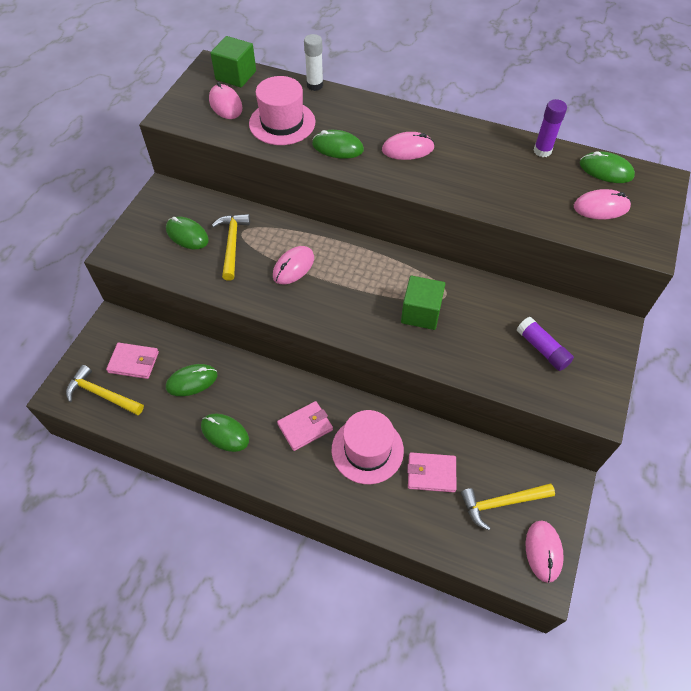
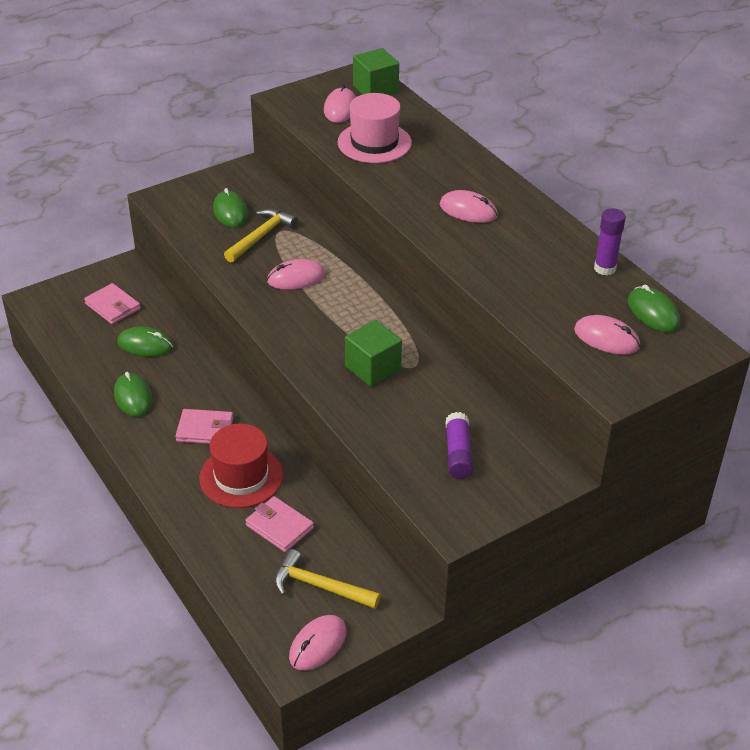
camera: 35 degrees right, 15 degrees down
yellow hammer [66,365,144,415] -> none
white glue stick [304,34,323,91] -> none
green mouse [312,130,364,159] -> none
pink hat [332,410,404,484] -> red hat [199,424,283,508]

